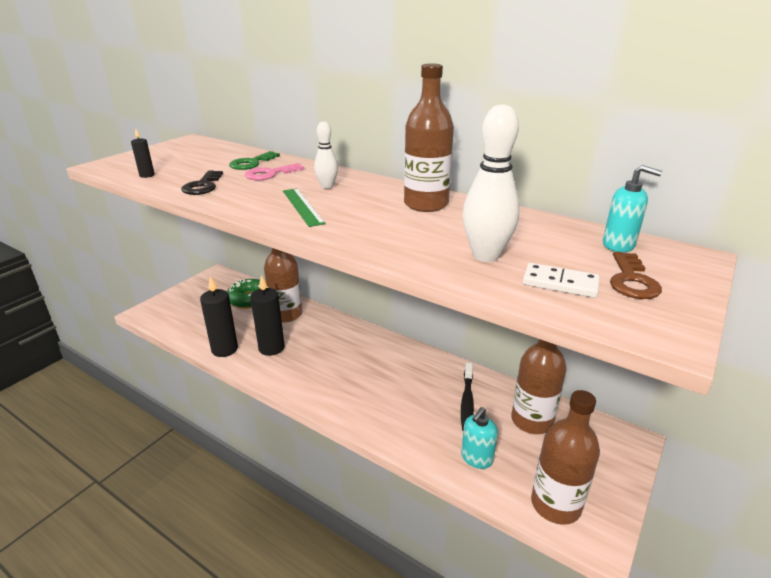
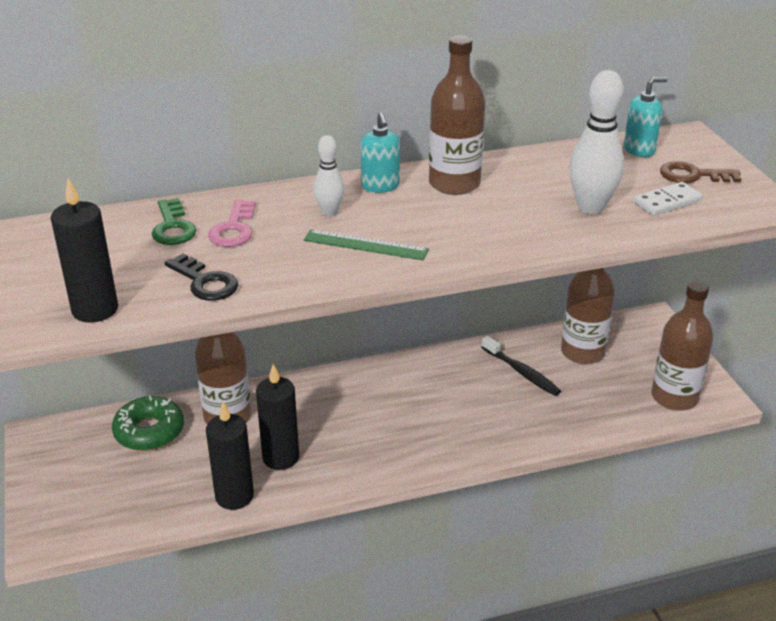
camera: 50 degrees left, 5 degrees up
black candle [131,129,155,178] -> black candle [51,178,118,323], size x2.02
turquoise soap dispenser [461,407,498,469] -> turquoise soap dispenser moved to [361,112,400,193]
brown key [610,252,662,299] -> brown key turned 135 degrees clockwise [660,161,741,183]

